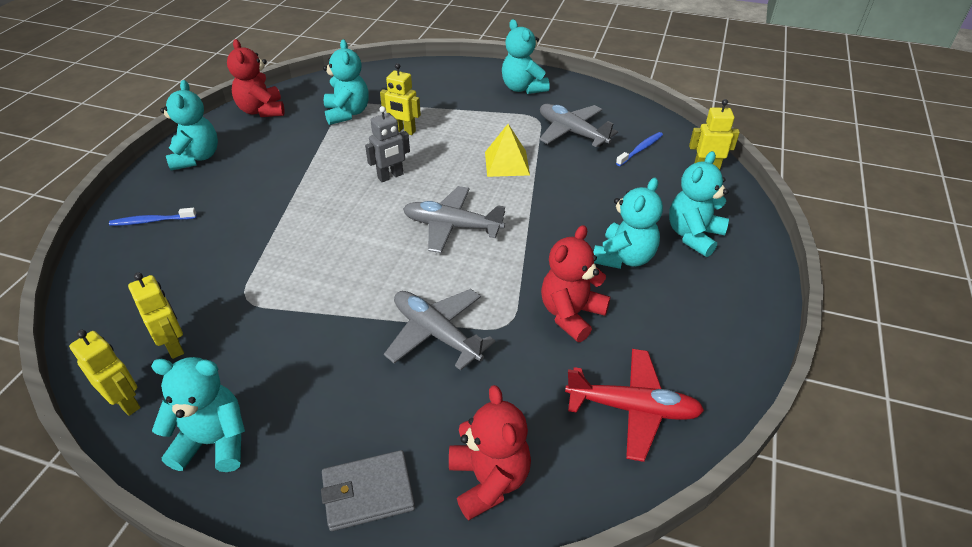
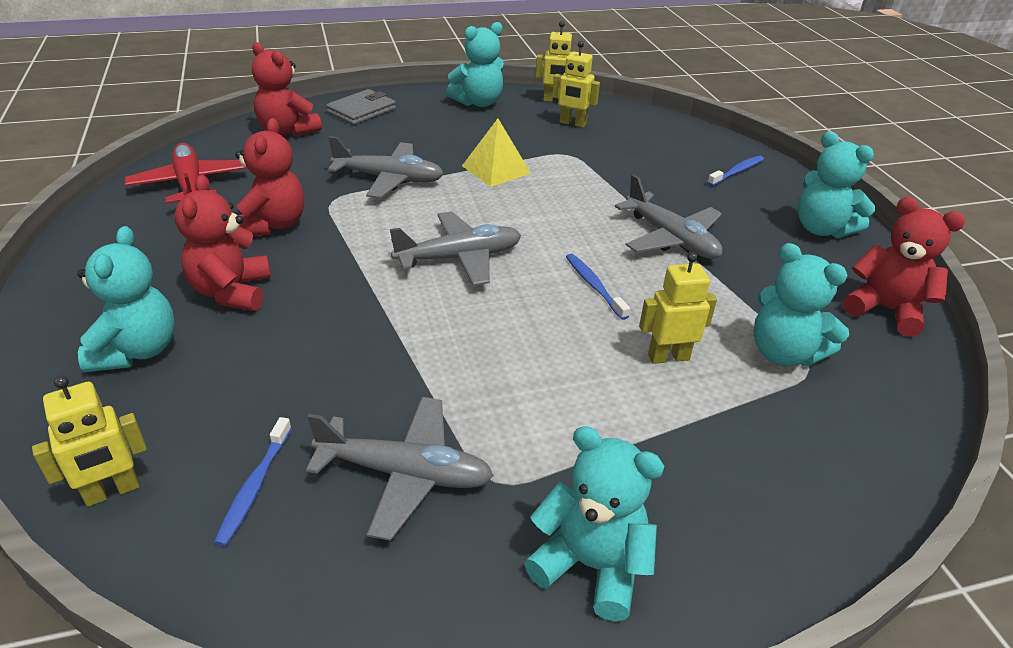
camera: 145 degrees right, 5 degrees down
grey robot [365,106,410,182] -> blue toothbrush [566,254,630,320]
yellow pyramid [485,124,530,177] -> yellow pyramid moved to [462,119,531,187]
red plane [565,349,704,462] -> red plane turned 90 degrees clockwise [125,143,248,204]
turquoise teddy bear [593,178,663,269] -> red teddy bear [175,175,271,311]
none -> grey plane [615,174,723,259]

